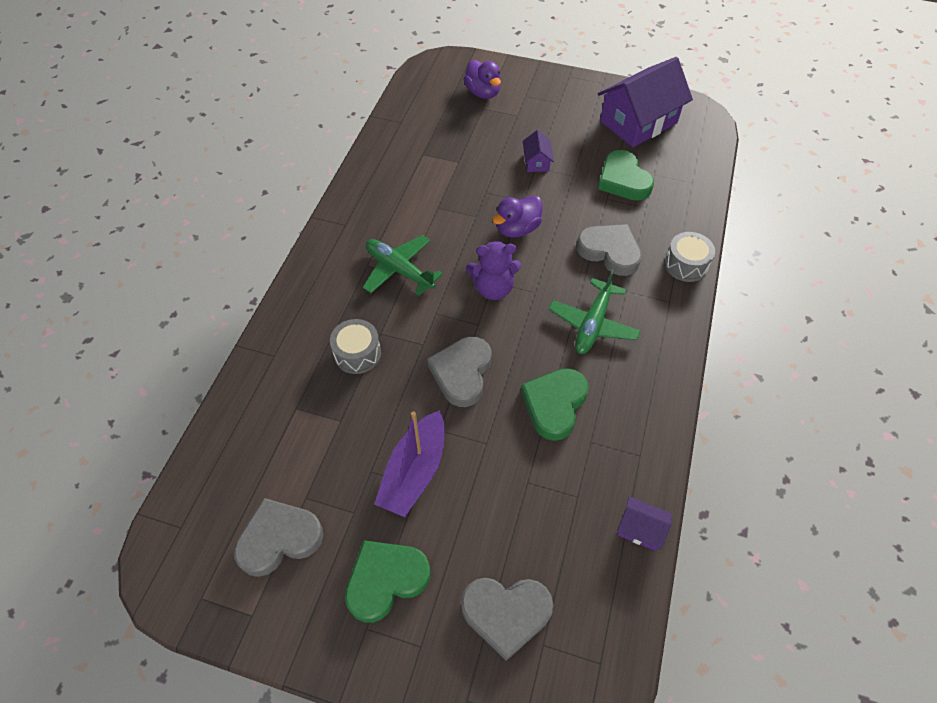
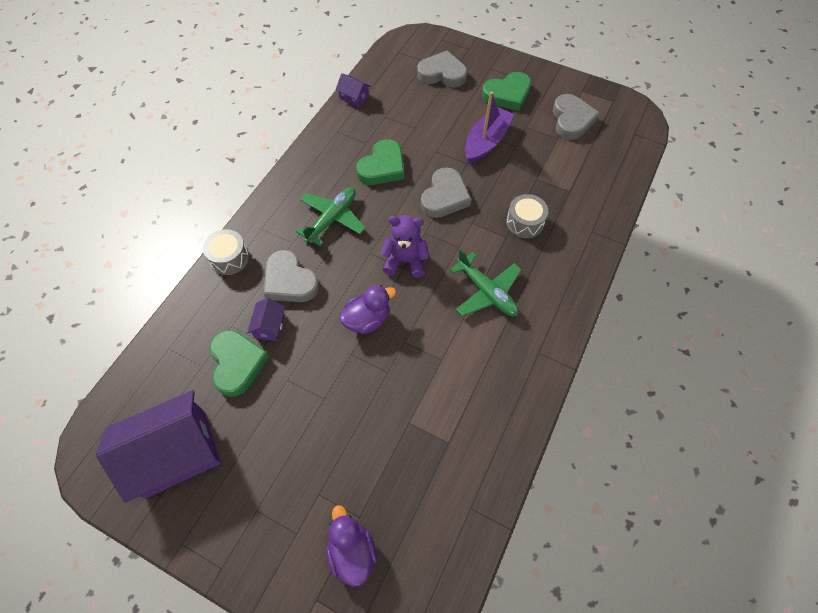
camera: 170 degrees left, 5 degrees up
grey heart [234,498,324,577] -> grey heart turned 75 degrees counterclockwise [553,94,600,140]
purple house [523,130,554,172] -> purple house moved to [247,298,285,341]

